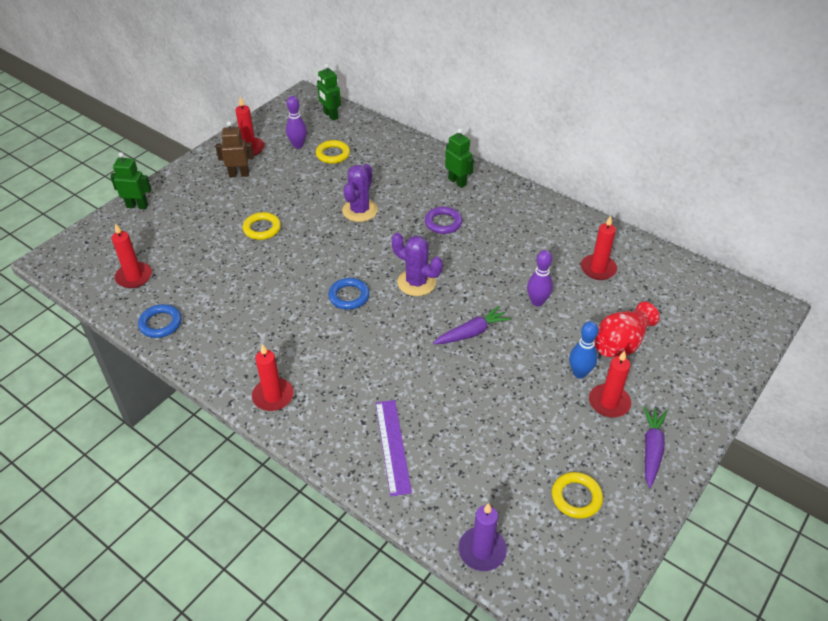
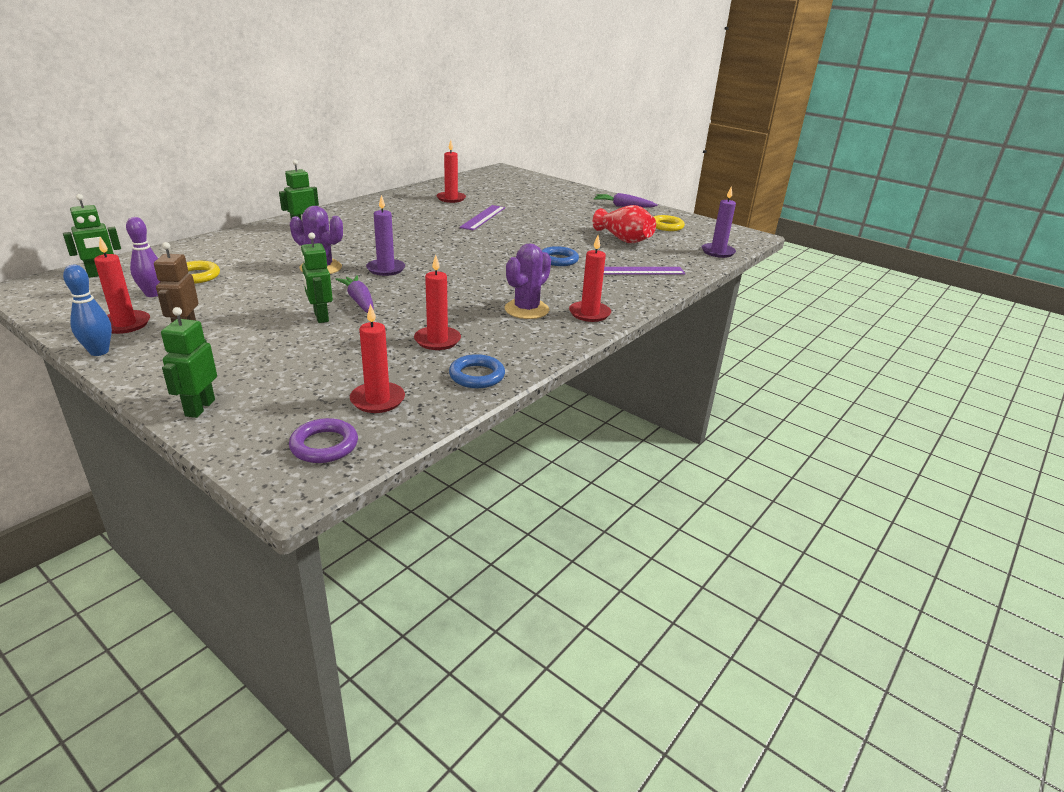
camera: 90 degrees left, 15 degrees down
yellow ring [243,212,281,240] -> green robot [301,232,333,323]
blue ring [328,278,370,310] -> blue ring moved to [541,246,579,266]
purple cactus [392,233,443,296] -> purple cactus moved to [505,243,551,319]
purple ring [425,207,462,234] -> purple ring moved to [289,418,358,463]
purple carrot [433,306,511,344] -> purple carrot moved to [336,275,374,313]
purple bowling pin [527,250,553,307] -> purple ruler [459,205,505,231]
blue bowling pin [569,321,599,378] -> blue bowling pin moved to [63,265,112,356]
red candle [589,350,631,418] -> red candle moved to [414,255,461,350]
red vase [595,302,659,357] -> red vase moved to [593,205,656,243]
none -> purple candle [366,195,405,276]

